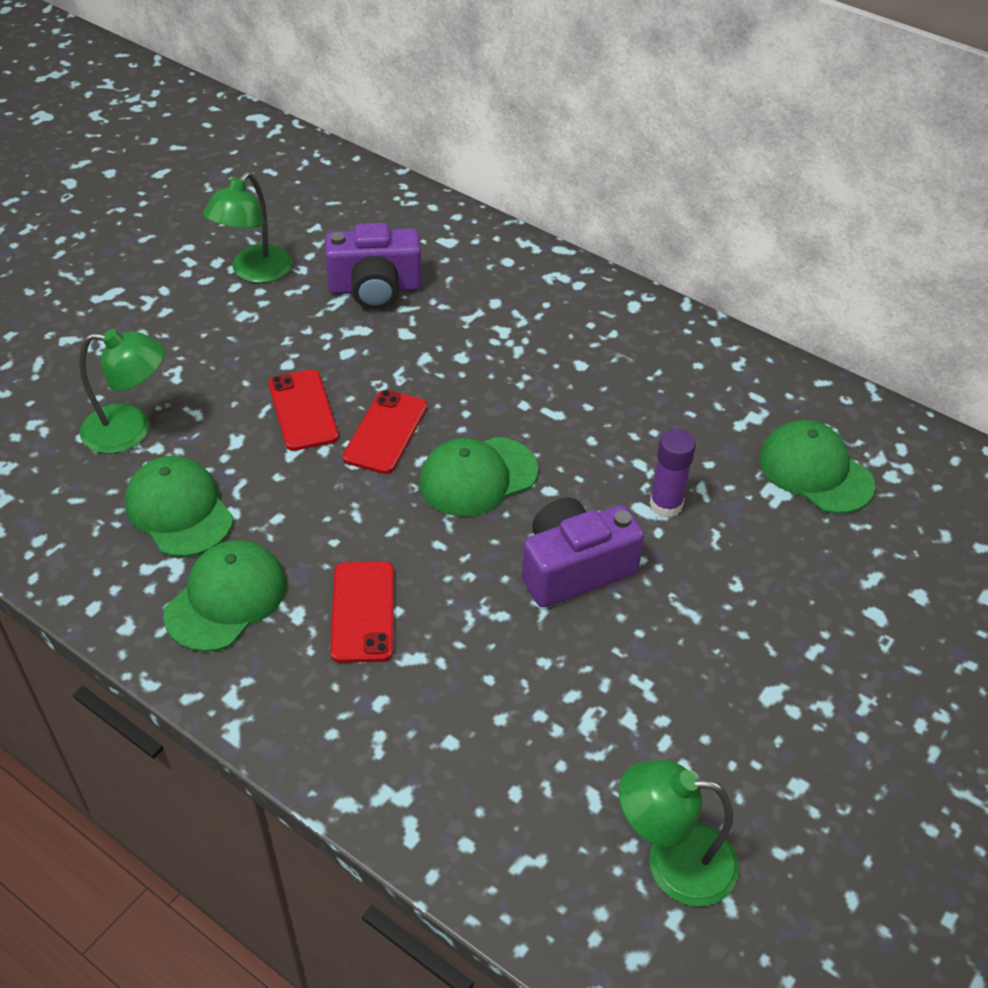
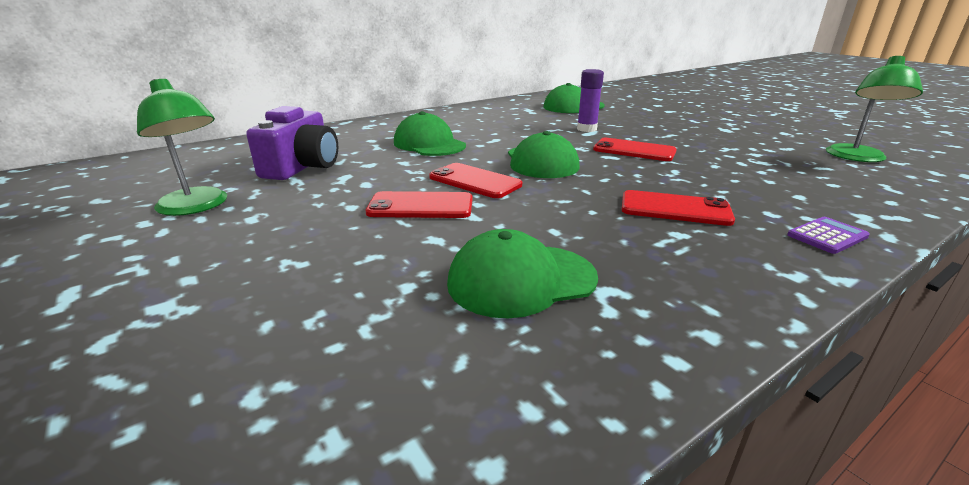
camera: 70 degrees left, 20 degrees down
green lamp [79,329,165,454] -> none
green cap [163,540,286,652] -> green cap moved to [394,111,466,156]
purple camera [522,498,644,607] -> red phone [593,138,677,161]
none -> purple calculator [787,217,870,254]

